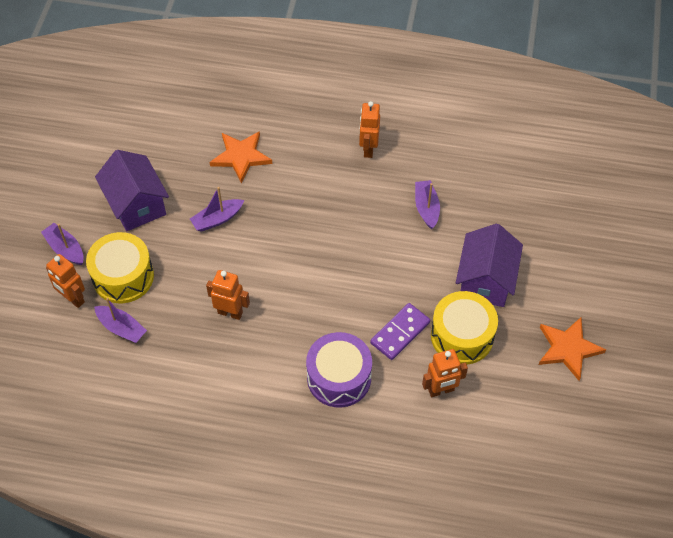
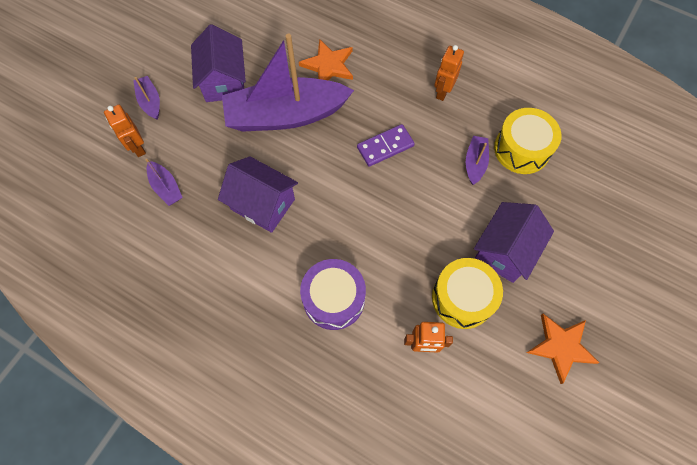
camera: 20 degrees right, 10 degrees up
yellow drum [86,232,154,303] -> yellow drum moved to [494,108,562,174]
purple boat [190,187,244,232] -> purple boat [222,34,354,132], size x2.41
orange robot [206,270,250,320] -> purple house [218,156,298,233]
purple domino [370,303,430,360] -> purple domino moved to [357,124,415,167]

